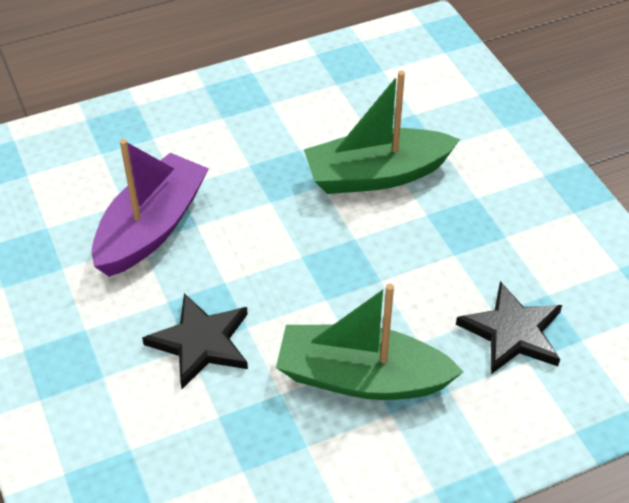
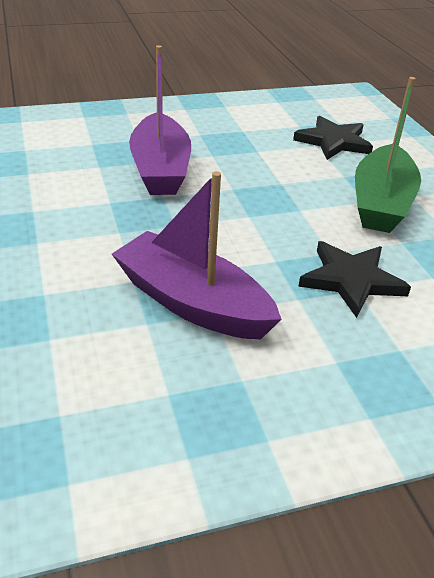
camera: 85 degrees left, 10 degrees down
green boat [304,71,460,194] -> purple boat [129,45,191,195]

